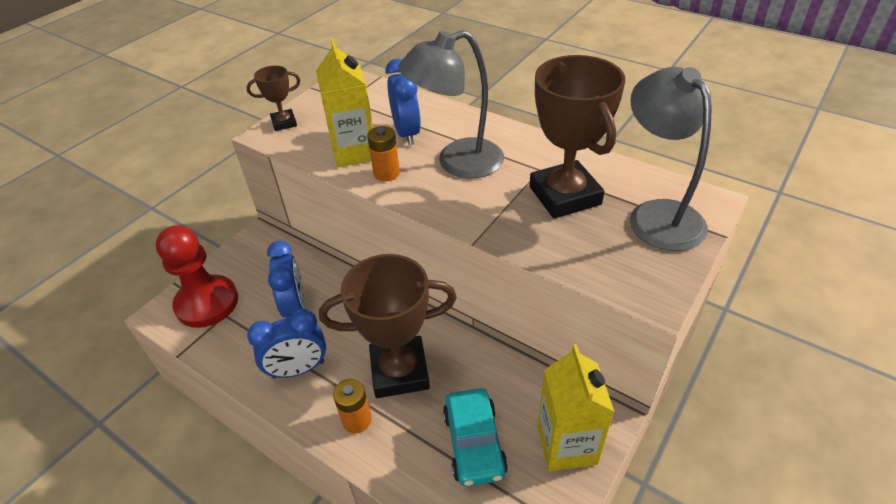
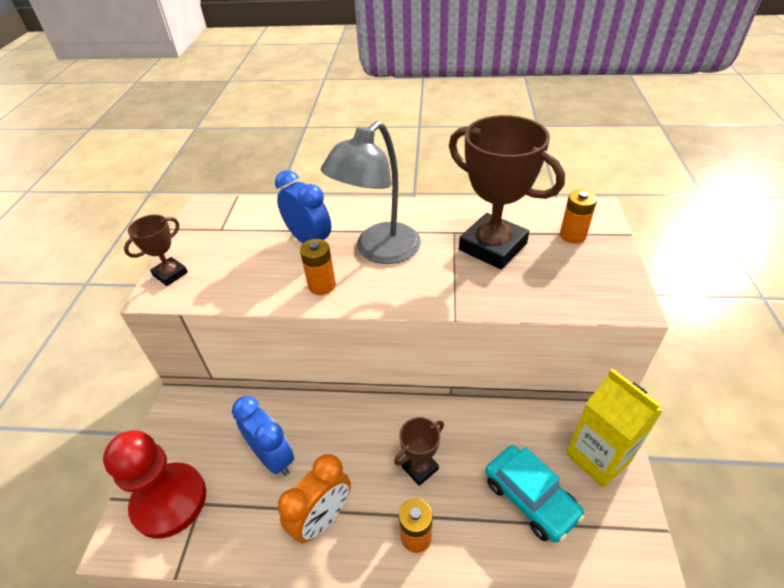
camera: 30 degrees left, 0 degrees up
blue clock [247,309,326,379] -> orange clock [278,454,351,543]
yellow carton [316,38,373,168] -> none
brown trophy [319,254,457,398] -> brown trophy [394,417,444,486], size x0.49
grey lamp [630,67,712,251] -> orange battery [560,190,597,244]

